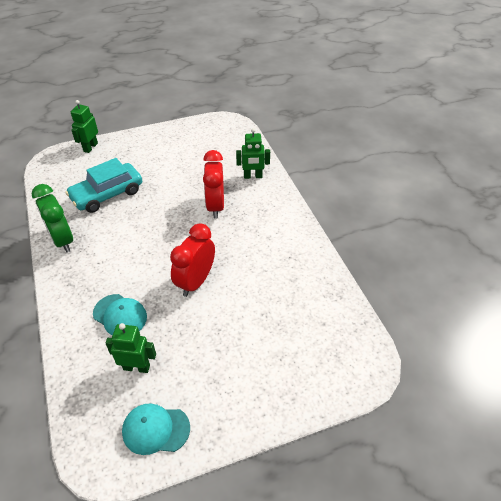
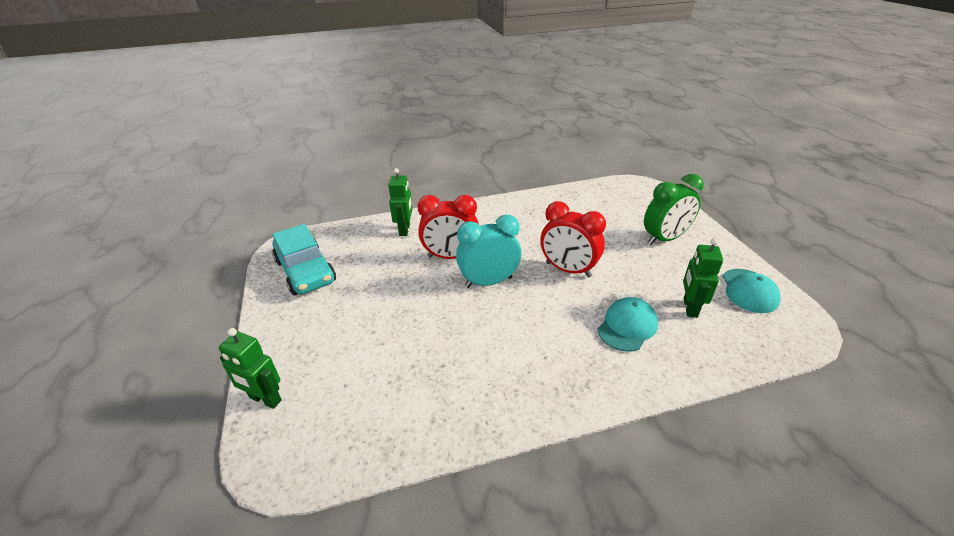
camera: 85 degrees left, 10 degrees down
green clock [32,184,73,253] -> green clock moved to [644,174,704,245]
turquoise car [65,158,142,213] -> turquoise car moved to [272,224,336,295]
none -> turquoise clock [456,215,521,288]

